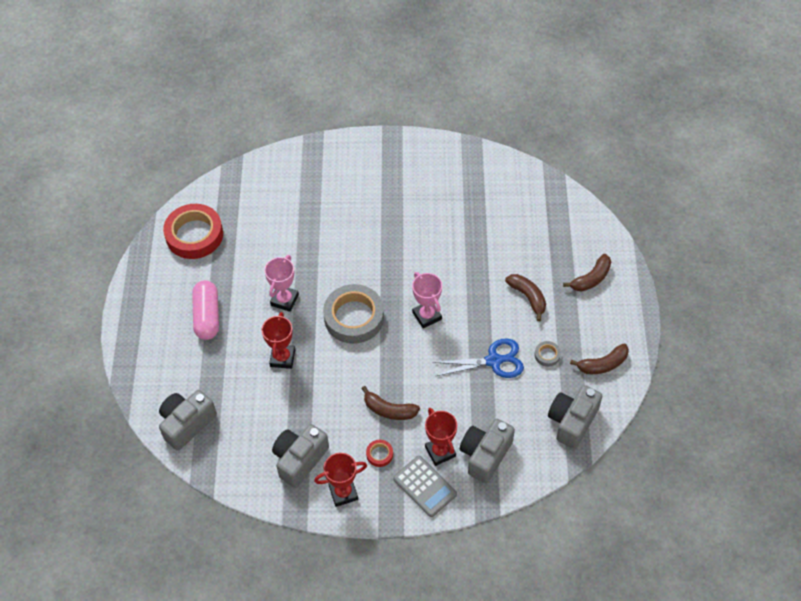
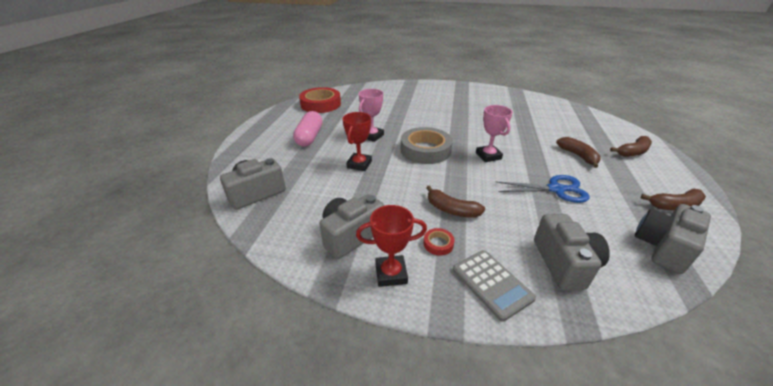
camera: 10 degrees right, 20 degrees down
red trophy [425,408,457,466] -> none
grey camera [460,419,515,483] -> grey camera turned 135 degrees clockwise [534,214,610,291]
grey tape [535,341,561,367] -> none

